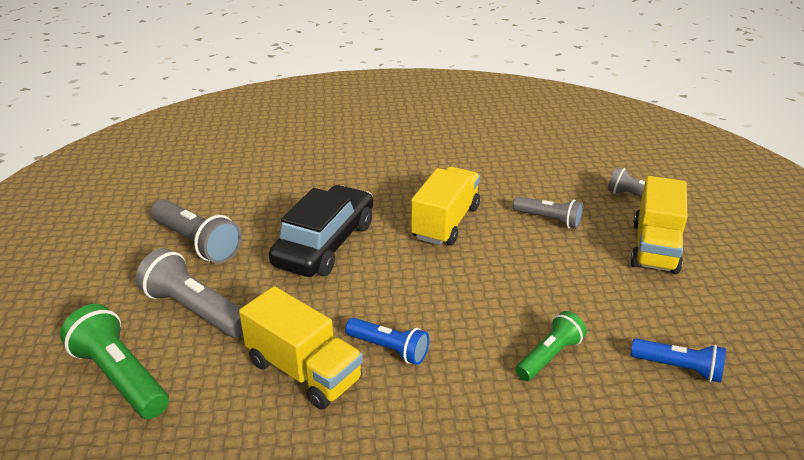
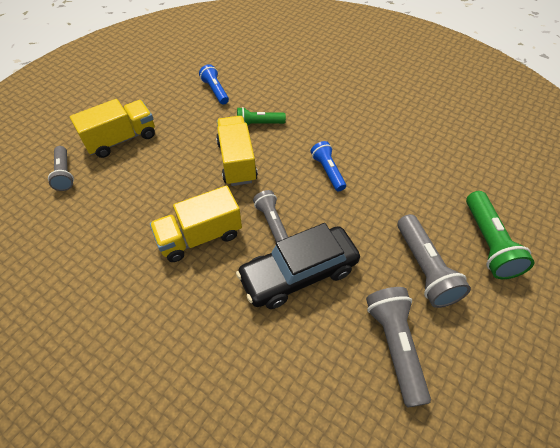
camera: 140 degrees left, 20 degrees up
yellow truck [239,286,363,410] -> yellow truck moved to [216,116,258,186]
grey flashlight [513,196,583,229] -> grey flashlight moved to [253,190,288,242]

